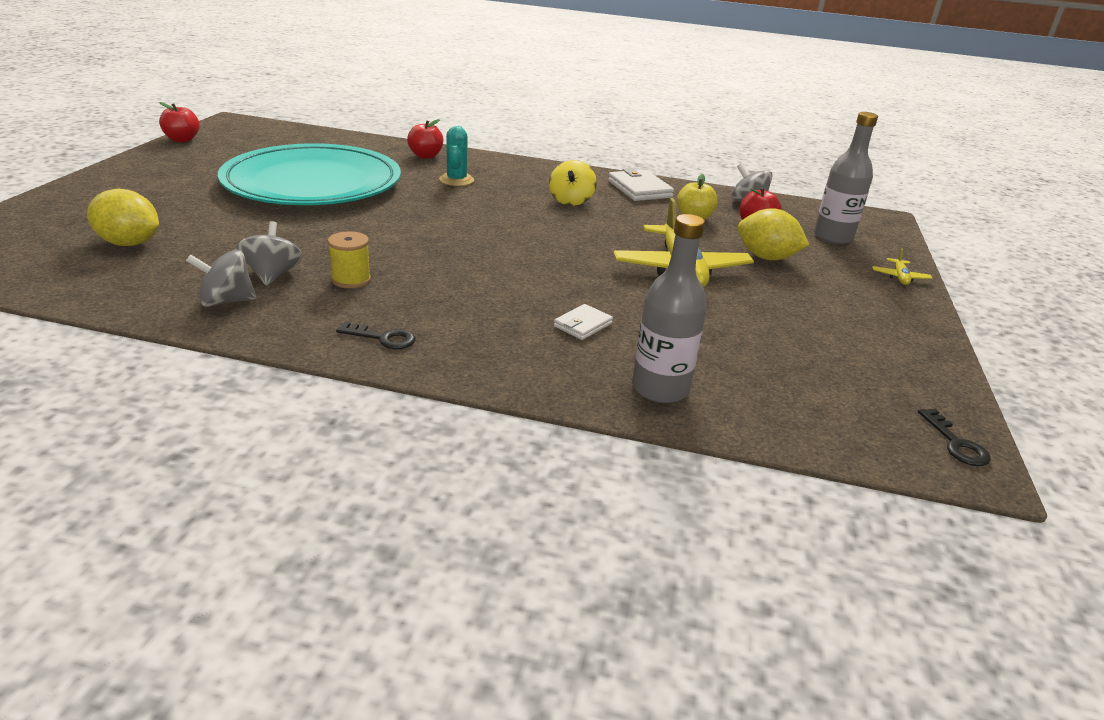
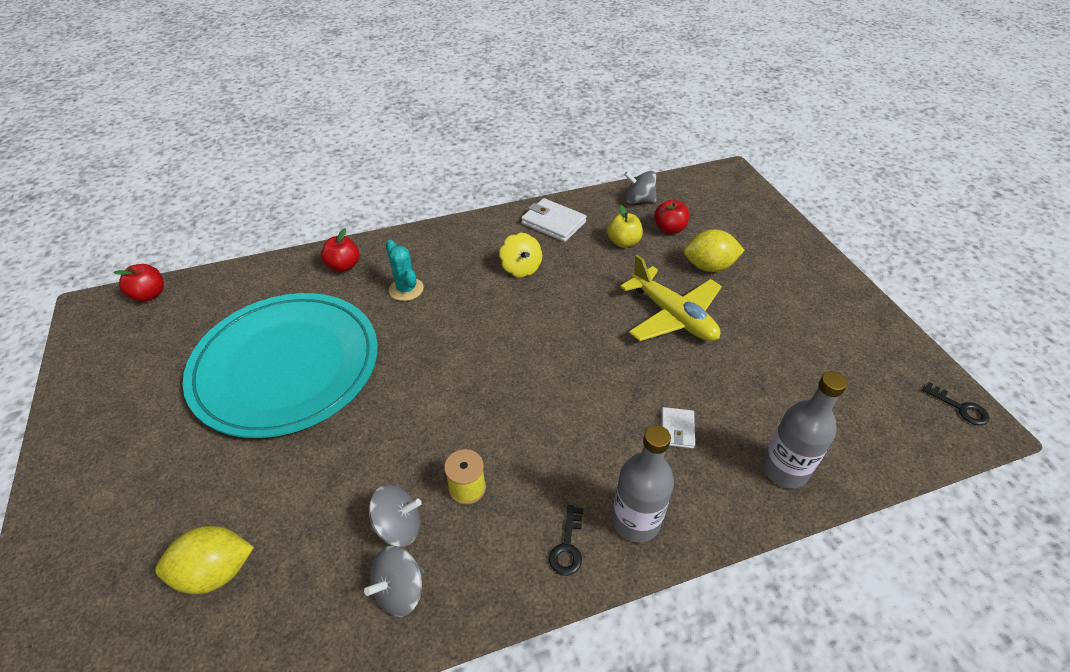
camera: 30 degrees left, 15 degrees up
red apple [159,102,200,142] -> red apple moved to [113,264,164,302]
grey spinning top [236,221,303,286] -> grey spinning top turned 120 degrees clockwise [369,485,421,547]
black key [336,322,416,349] -> black key turned 120 degrees clockwise [549,505,584,576]
grey bottle [814,112,878,244] -> grey bottle moved to [612,425,674,543]
yellow plane [872,248,933,285] -> none

